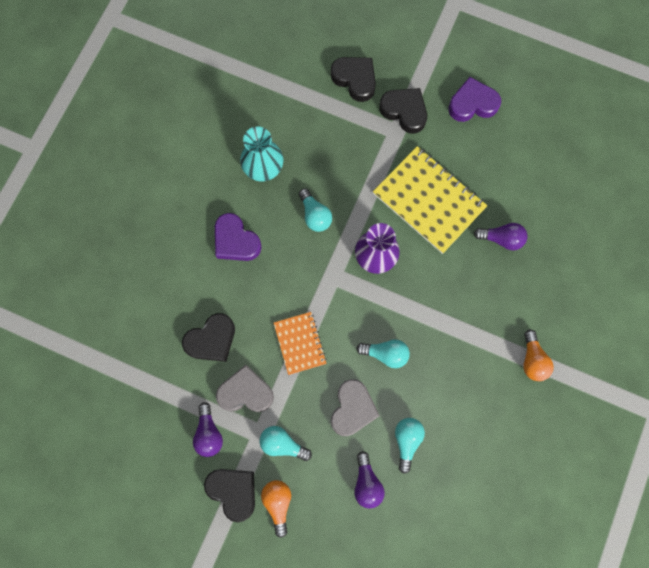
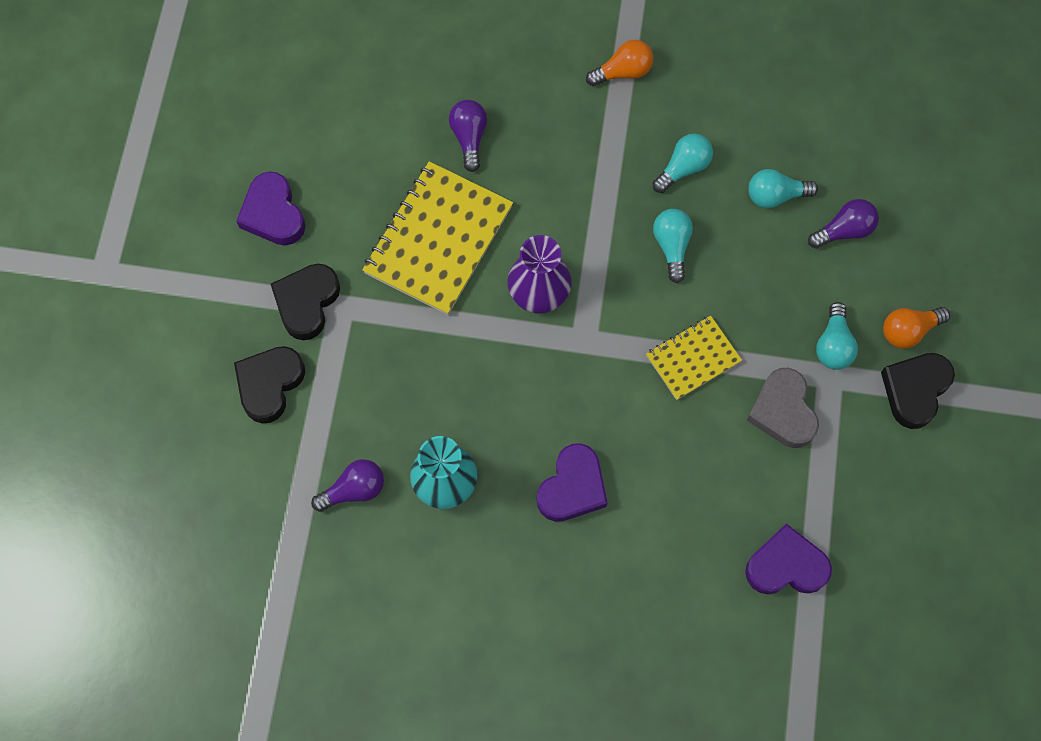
camera: 105 degrees left, 5 degrees down
black heart [182,313,235,362] -> none
purple light bulb [193,402,223,457] -> purple light bulb moved to [311,459,384,512]
orange notebook [274,312,327,375] -> yellow notebook [646,316,742,400]
turquoise light bulb [299,188,332,232] -> turquoise light bulb moved to [653,133,713,193]
grey heart [331,379,380,436] -> none
none -> purple heart [745,524,832,594]

